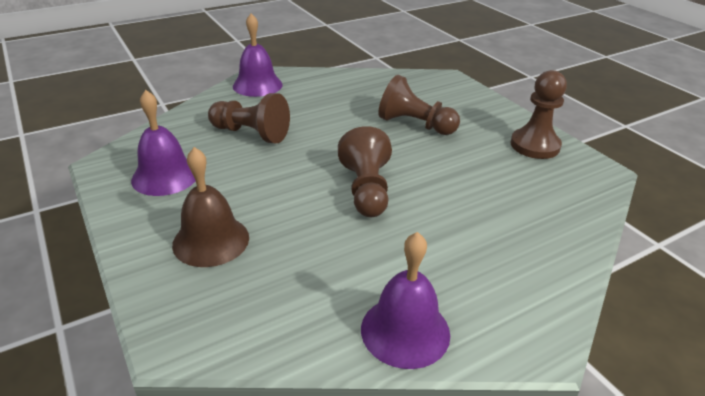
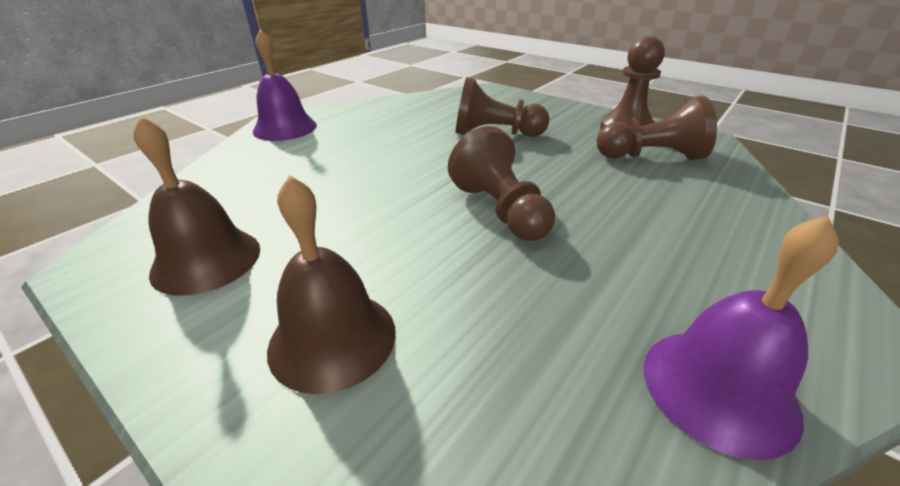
camera: 20 degrees left, 0 degrees up
purple bell [131,90,196,196] -> brown bell [133,116,260,296]
brown pawn [208,93,290,143] -> brown pawn moved to [597,96,717,160]

